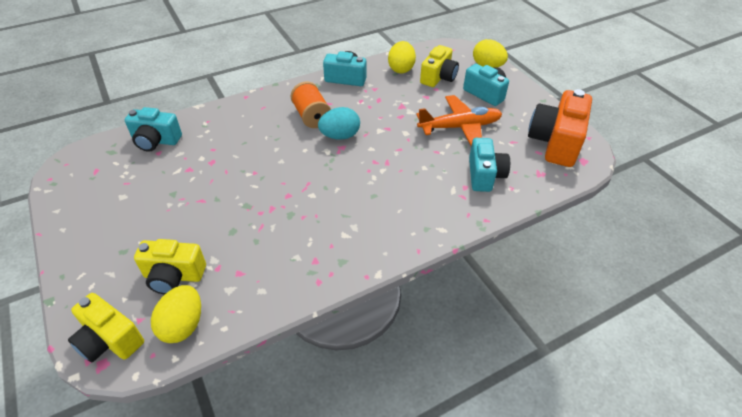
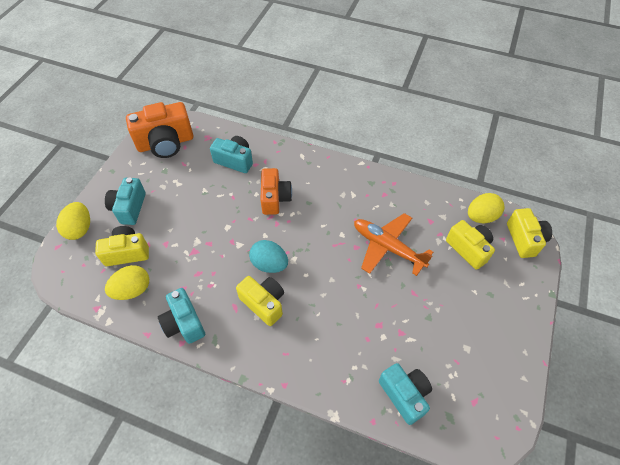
camera: 130 degrees left, 10 degrees up
orange spool [291,82,331,128] -> yellow camera [236,276,284,326]
orange plane [416,95,502,146] -> orange plane moved to [354,213,433,276]
turquoise camera [469,138,510,192] -> turquoise camera turned 60 degrees clockwise [210,136,253,173]
none -> orange camera [260,168,292,215]

